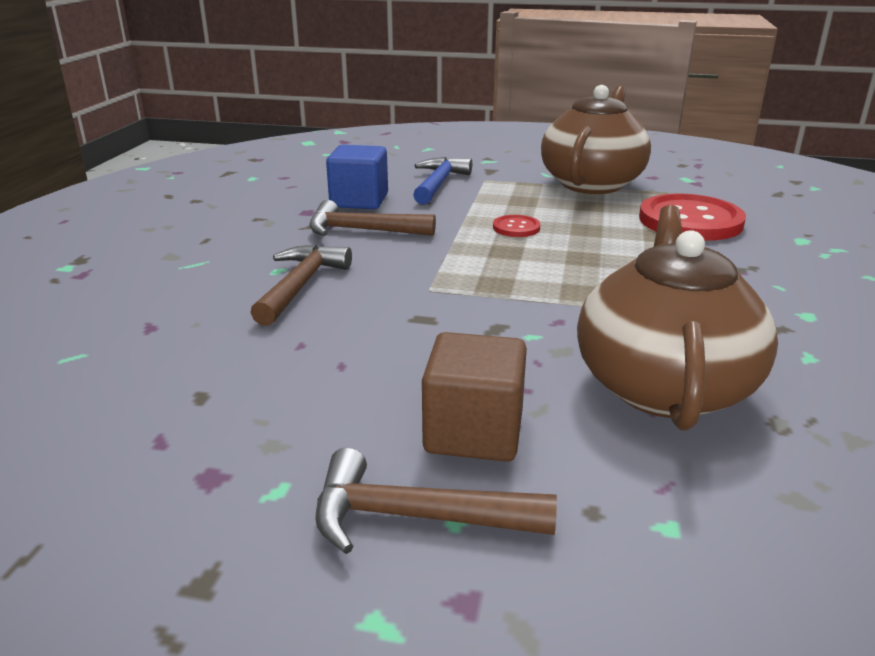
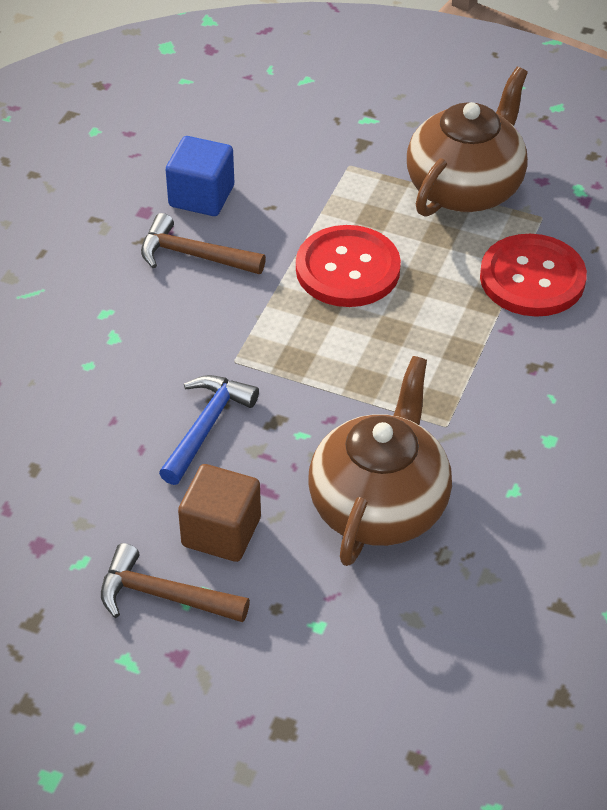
camera: 10 degrees right, 20 degrees up
brown hammer [250,244,352,326] -> none
blue hammer [413,157,472,204] -> blue hammer moved to [159,375,259,485]
red button [493,215,541,237] -> red button [296,225,401,307], size x2.18

